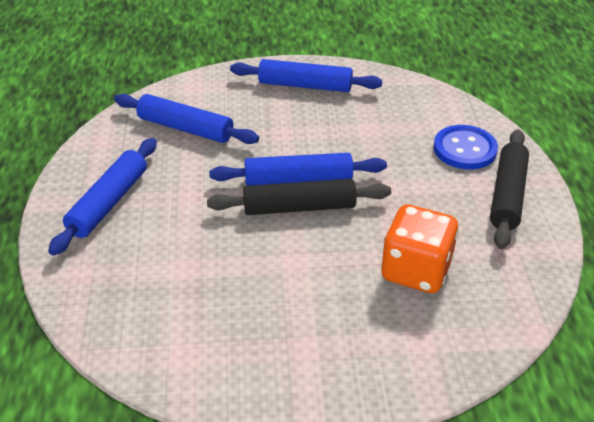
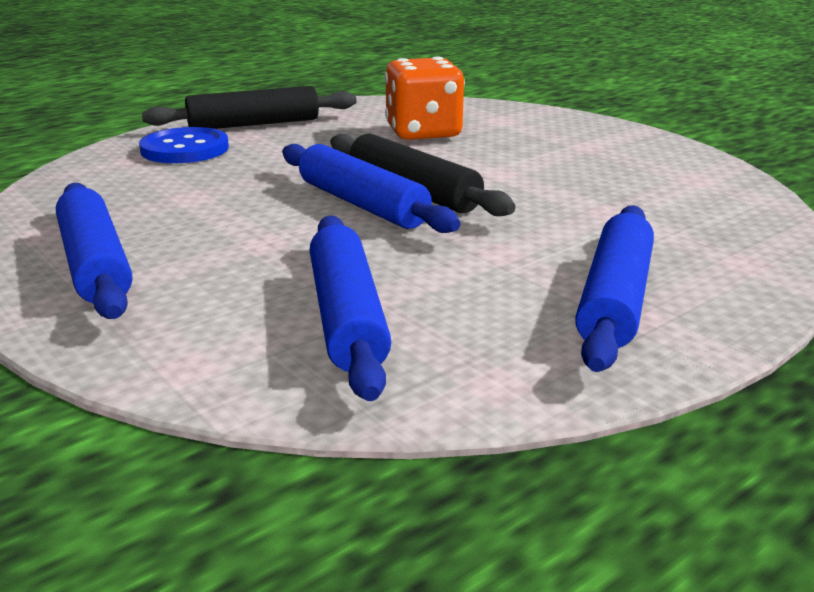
camera: 125 degrees left, 15 degrees down
blue rolling pin [48,138,157,256] -> blue rolling pin turned 60 degrees counterclockwise [575,205,654,372]

